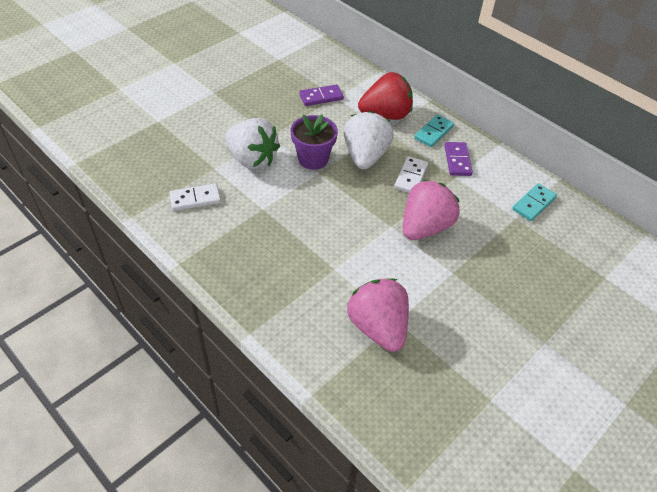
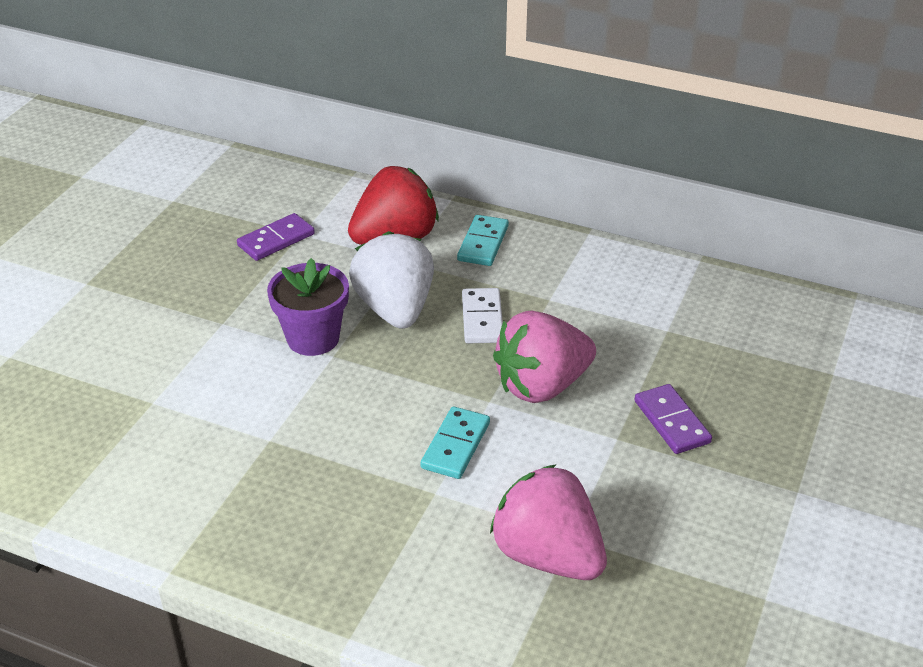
camera: 20 degrees left, 10 degrees down
white domino [169,184,221,211] -> none
white strawberry [225,118,280,169] -> none
pink strawberry [403,180,460,240] -> pink strawberry turned 135 degrees counterclockwise [493,311,596,403]
purple domino [445,142,473,176] -> purple domino moved to [635,384,712,454]
turquoise domino [512,183,557,221] -> turquoise domino moved to [421,406,490,479]

